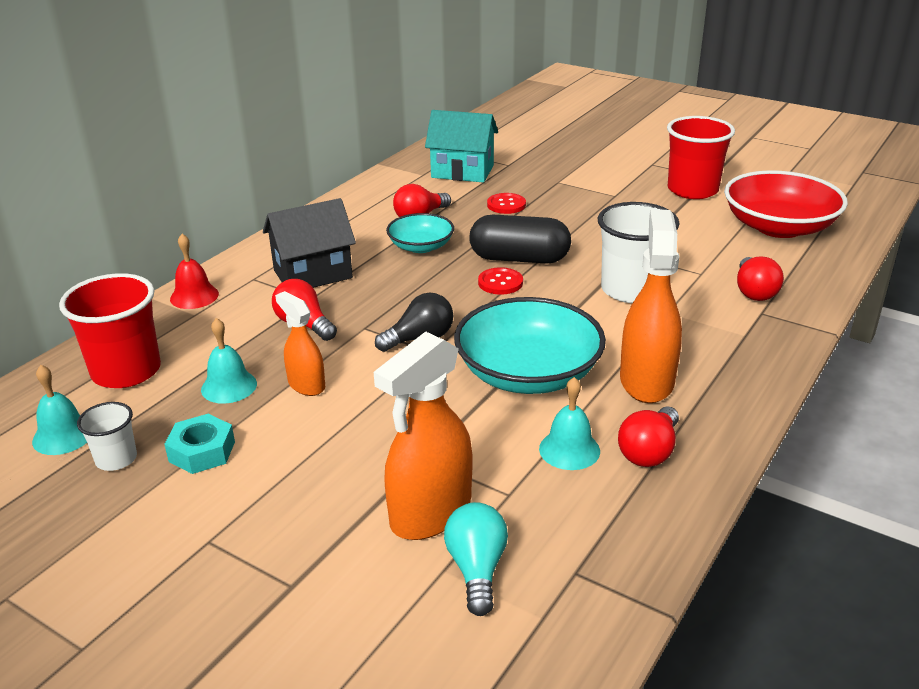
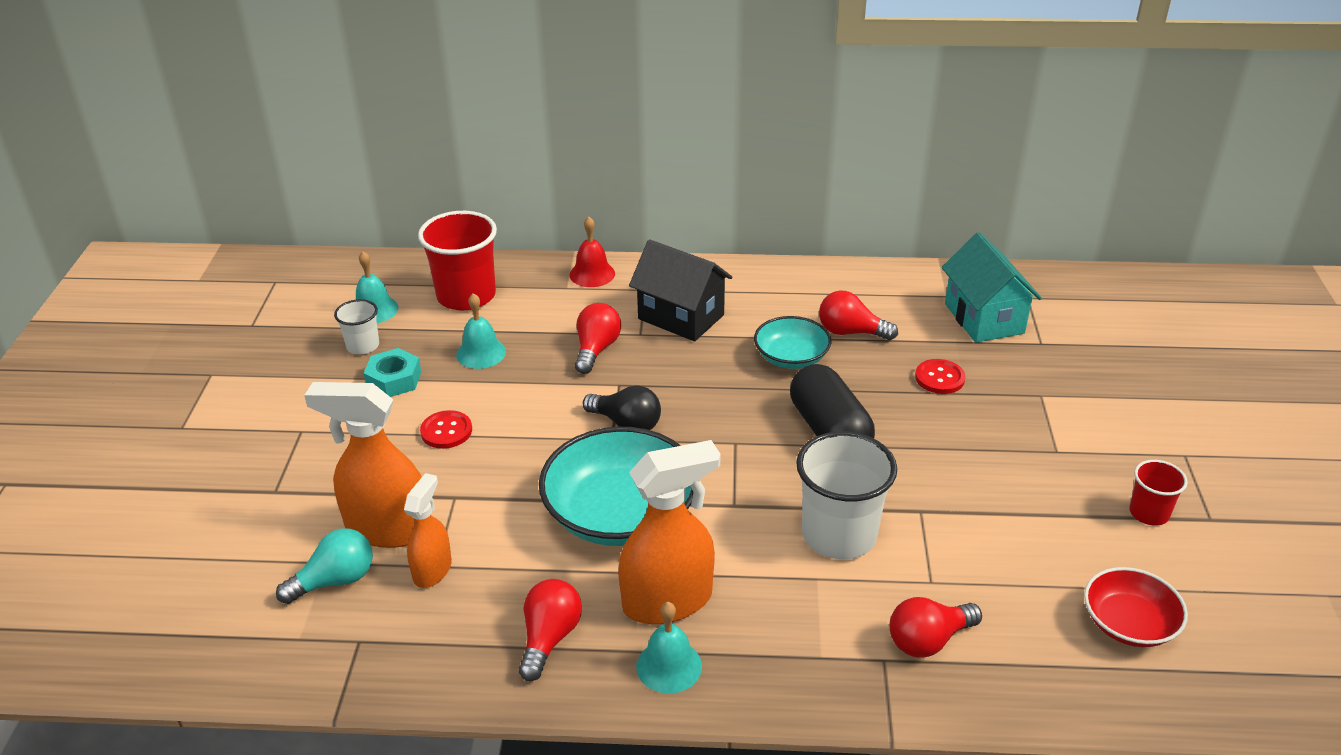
camera: 60 degrees right, 5 degrees up
orange spray bottle [275,291,325,396] -> orange spray bottle moved to [404,473,452,588]
red button [478,267,523,295] -> red button moved to [420,410,472,449]
turquoise bell [539,377,600,470] -> turquoise bell moved to [636,602,702,694]
red light bulb [618,406,679,467] -> red light bulb turned 105 degrees clockwise [519,579,582,681]
red cup [667,116,735,199] -> red cup [1129,460,1188,526], size x0.53
red bowl [724,170,848,238] -> red bowl [1084,567,1188,647], size x0.57

